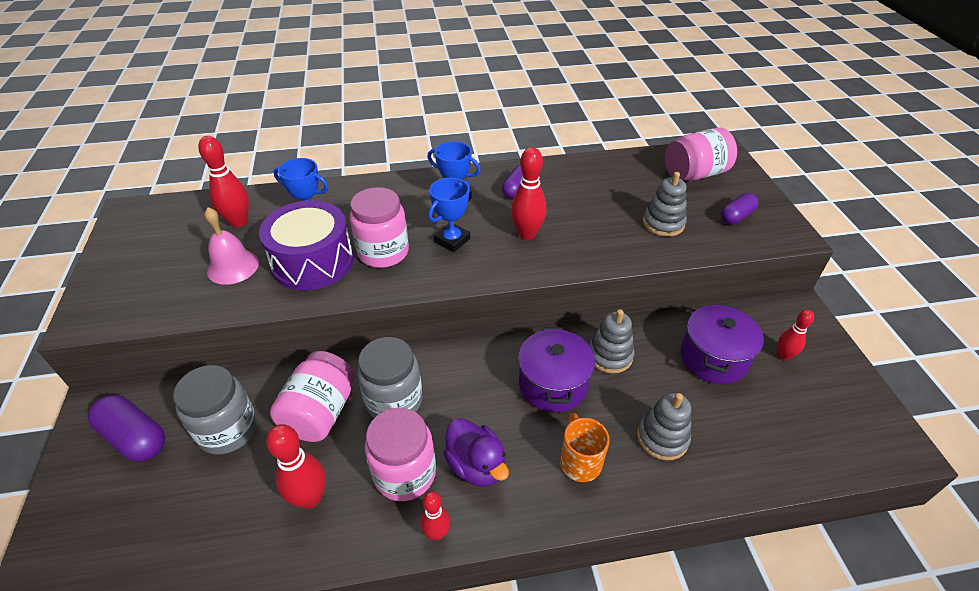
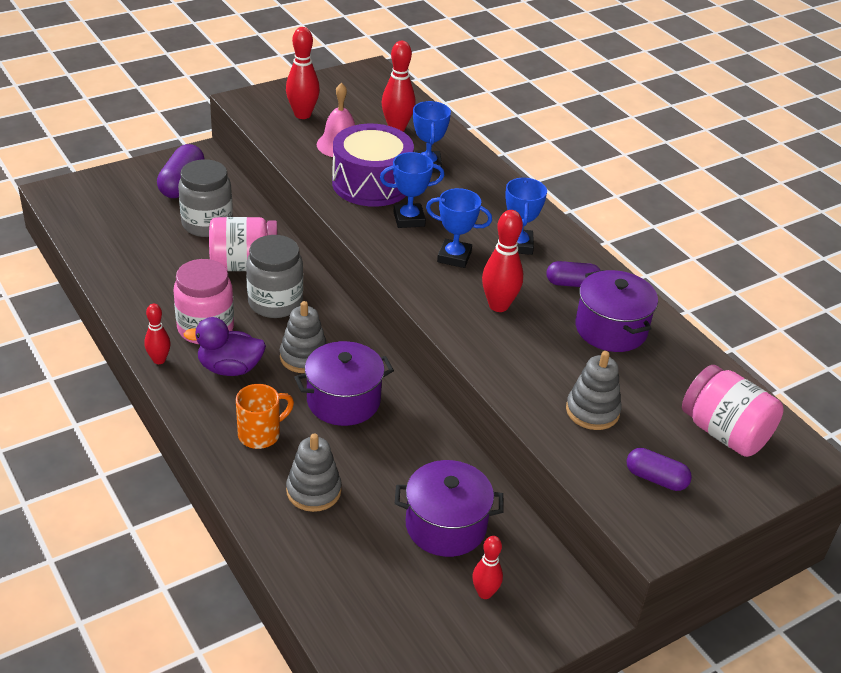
camera: 65 degrees right, 5 degrees down
red bowling pin [266,424,326,509] -> red bowling pin moved to [286,27,320,119]
pink jar [350,187,409,268] -> blue trophy [380,152,444,228]
purple duck [443,418,509,487] -> purple duck turned 60 degrees clockwise [184,317,266,376]
grey stacking toy [589,309,635,374] -> grey stacking toy moved to [280,301,327,373]
none -> purple pot [575,270,658,352]

